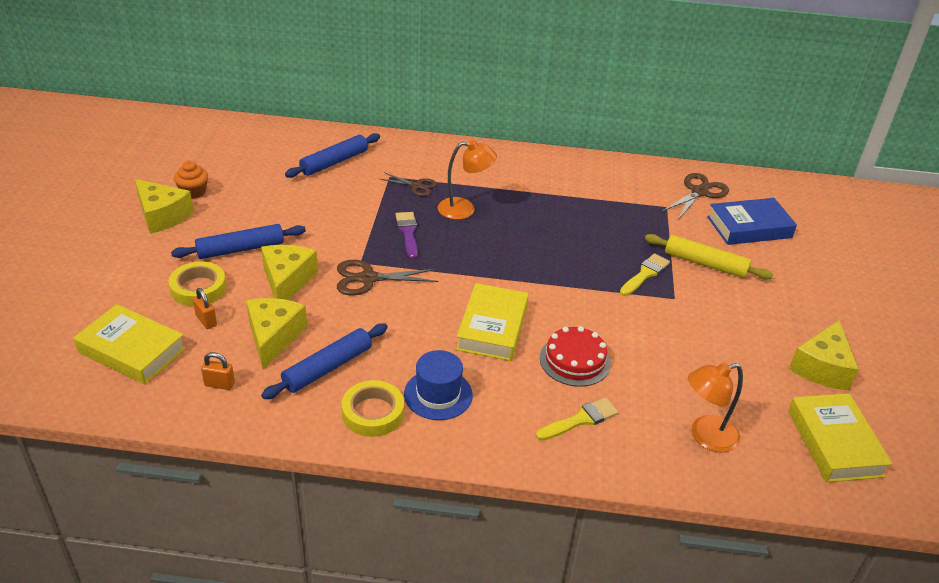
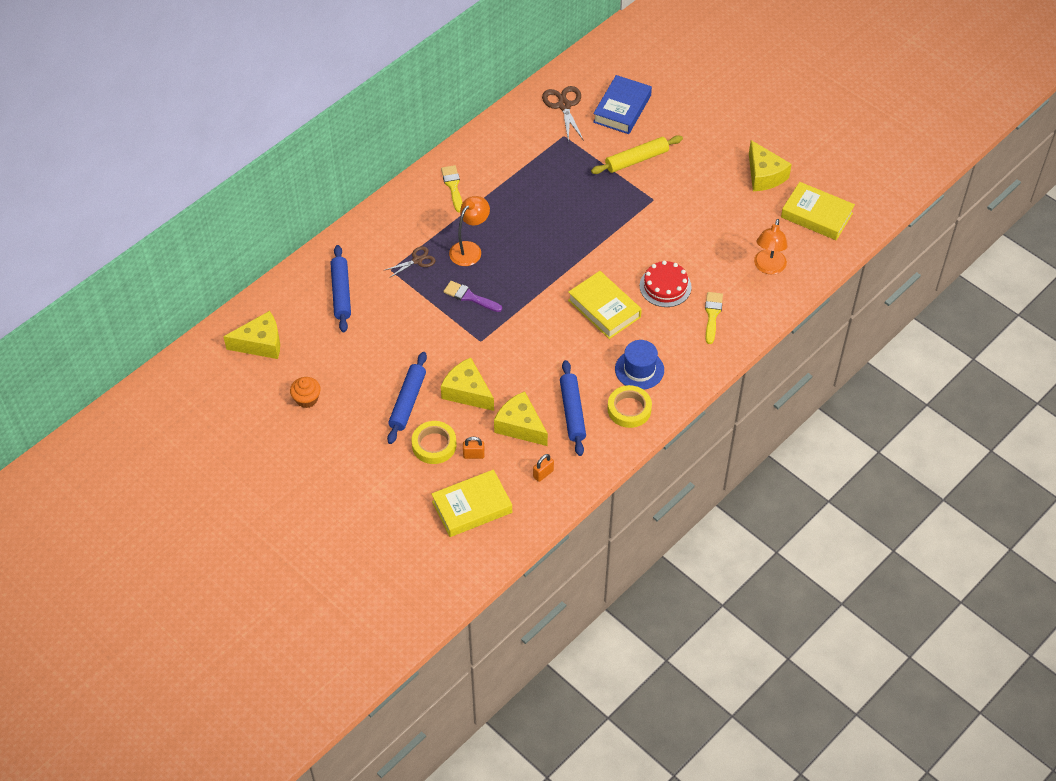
camera: 50 degrees left, 15 degrees up
yellow cheese [135,179,194,234] -> yellow cheese moved to [223,311,280,359]
brown scissors [337,260,439,295] -> none
yellow brush [620,253,670,296] -> yellow brush moved to [441,165,462,212]

